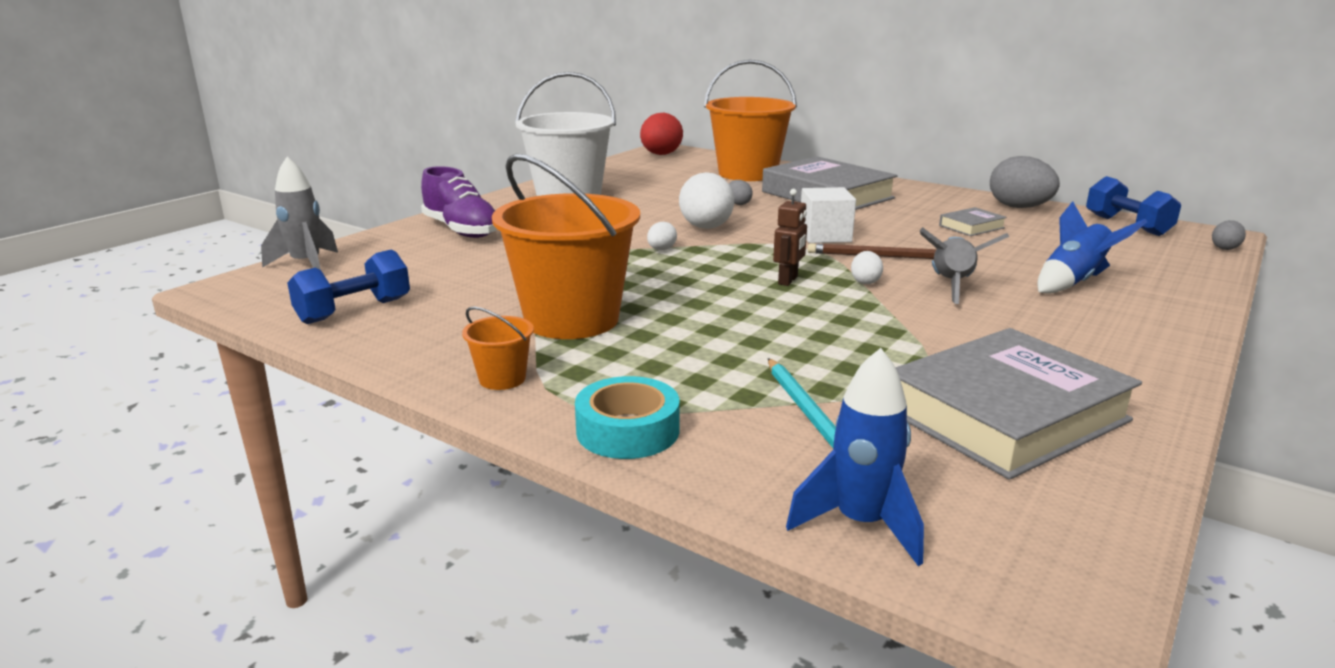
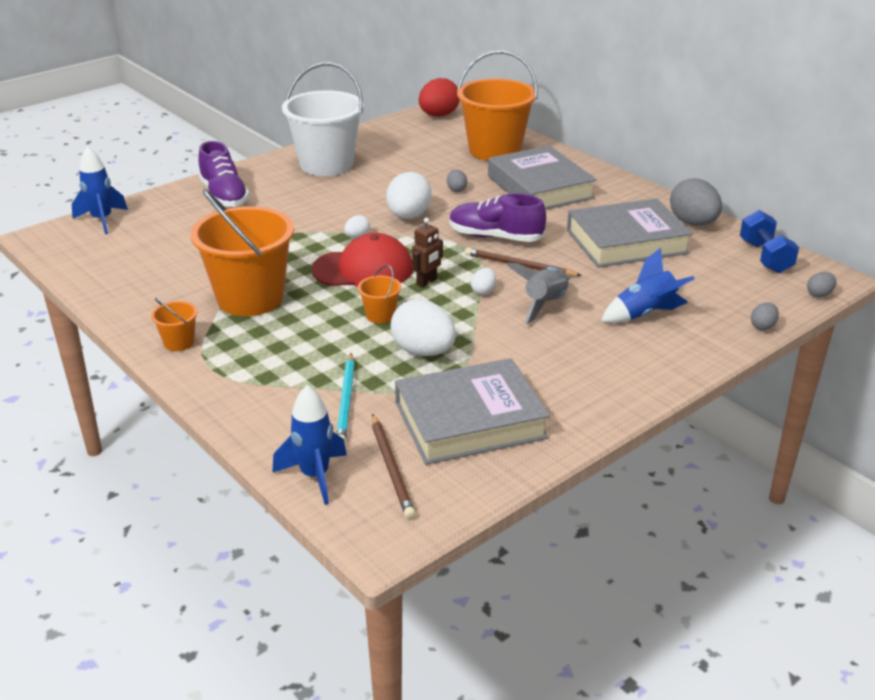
camera: 15 degrees right, 10 degrees up
grey rocket [261,157,338,270] -> blue rocket [72,146,128,234]
blue dumbbell [287,249,410,324] -> none
turquoise tape [575,376,680,459] -> none
white cube [801,187,856,243] -> purple shoe [449,193,546,242]
grey book [939,207,1007,236] -> grey book [567,198,693,268], size x2.31
none -> red cap [311,233,413,287]
none -> orange bucket [358,265,401,323]
none -> brown pencil [372,414,415,519]
none -> white egg [391,299,456,356]
none -> grey egg [751,303,779,330]

